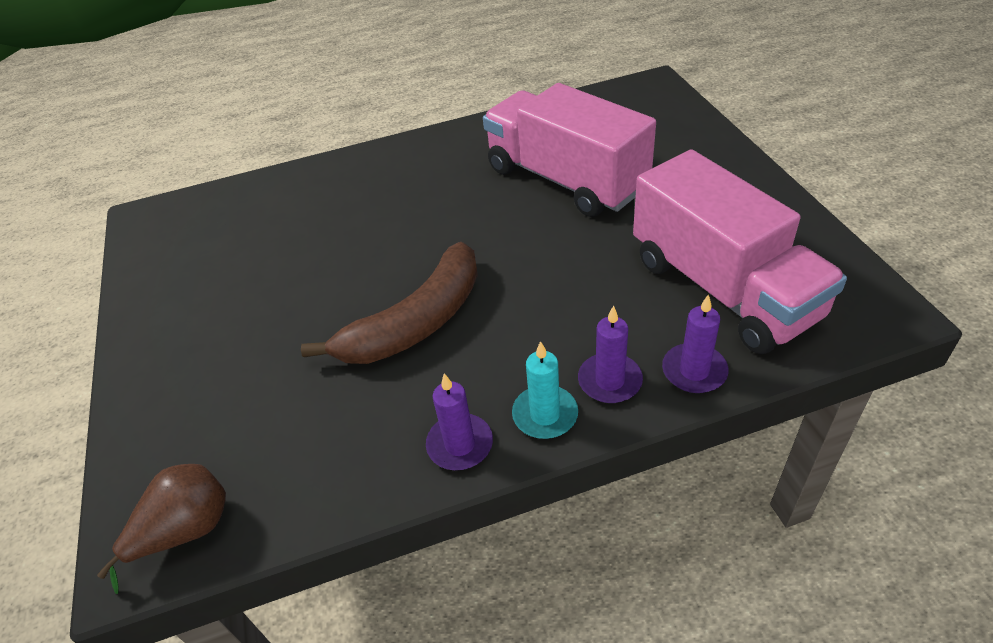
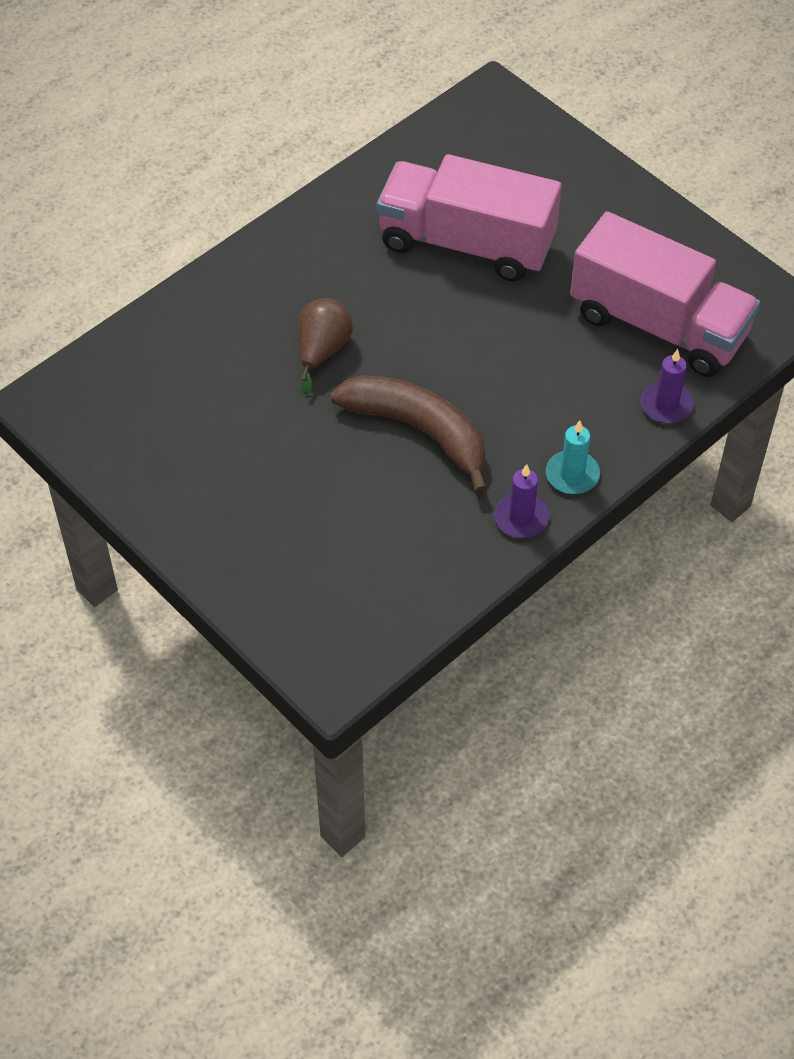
camera: 30 degrees left, 10 degrees up
brown pear [97,464,226,594] -> brown pear moved to [298,298,353,395]
brown banana [301,242,478,364] -> brown banana turned 75 degrees counterclockwise [330,375,487,494]
purple candle [578,305,643,403] -> none

